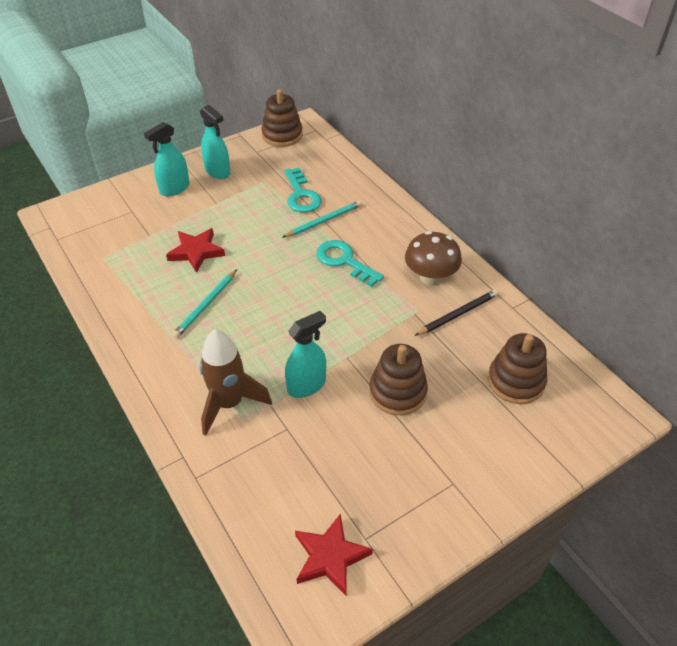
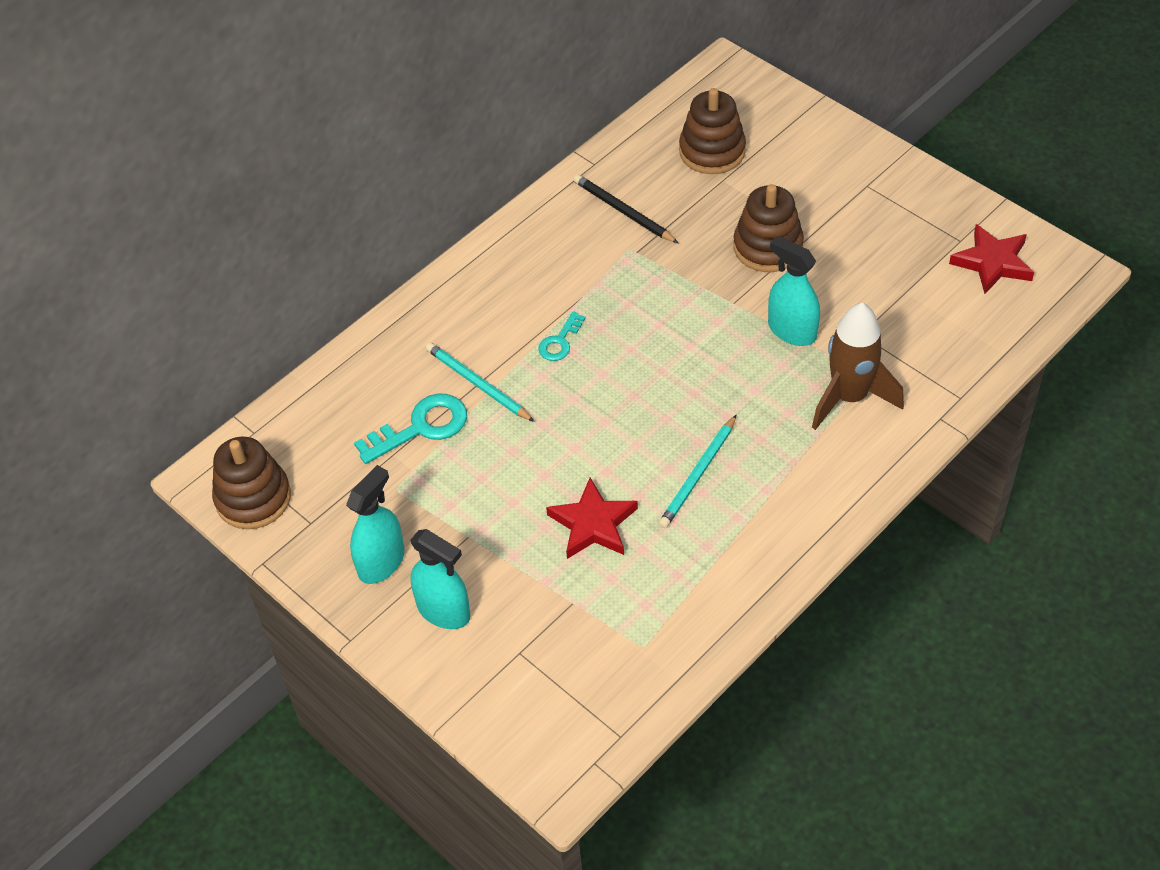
camera: 100 degrees left, 5 degrees up
turquoise pencil [172,270,237,338] -> turquoise pencil turned 105 degrees clockwise [658,415,736,528]
turquoise key [316,240,384,287] -> turquoise key [538,311,585,361], size x0.58
brown mushroom [405,231,462,286] -> none

